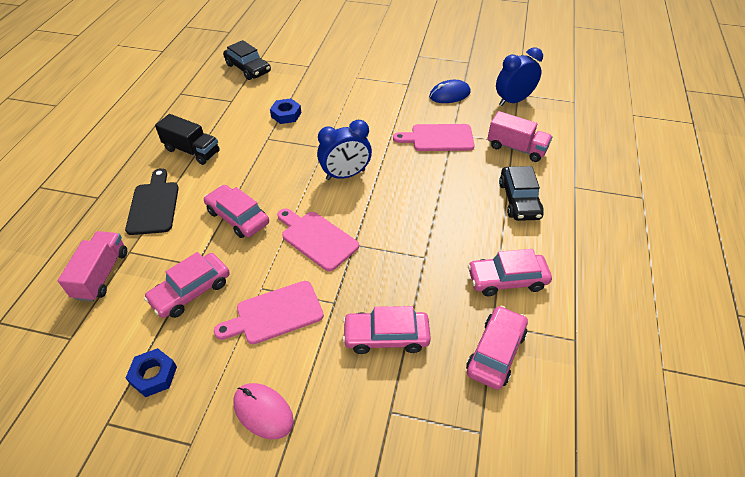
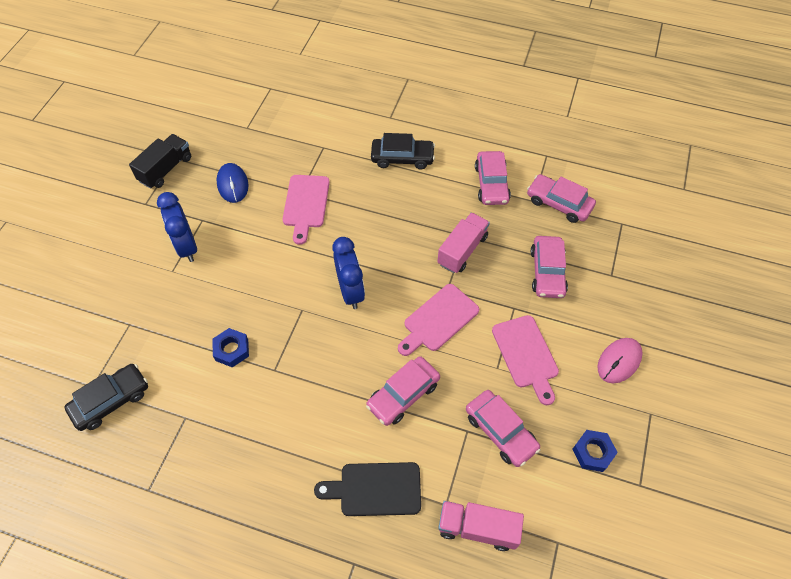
camera: 85 degrees left, 10 degrees up
black truck [155,114,220,165] -> black truck moved to [129,134,191,189]
pink truck [487,111,552,162] -> pink truck moved to [437,212,490,273]
blue clock [496,47,543,106] -> blue clock moved to [157,192,197,262]

